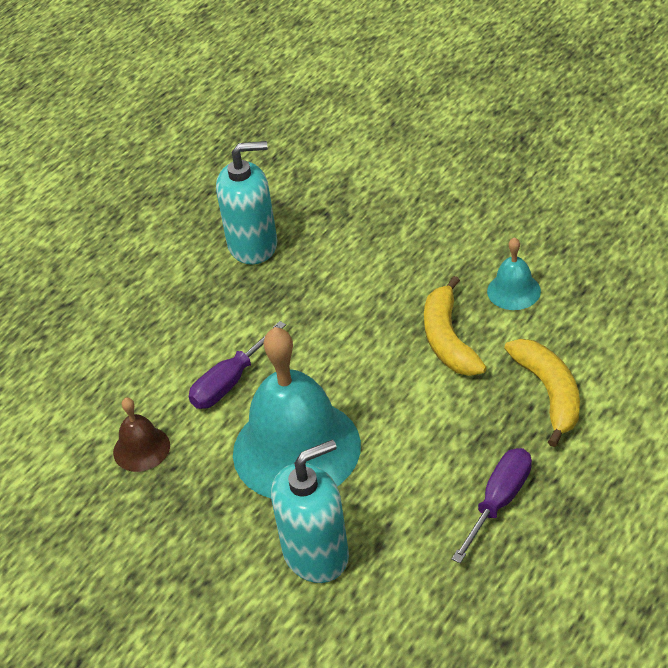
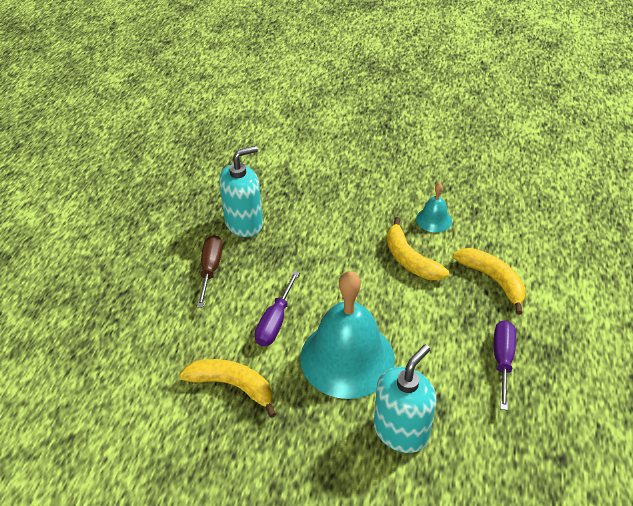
camera: 25 degrees left, 0 degrees up
brown bell [113,398,170,472] -> yellow banana [179,359,276,418]
none -> brown screwdriver [197,235,223,308]

